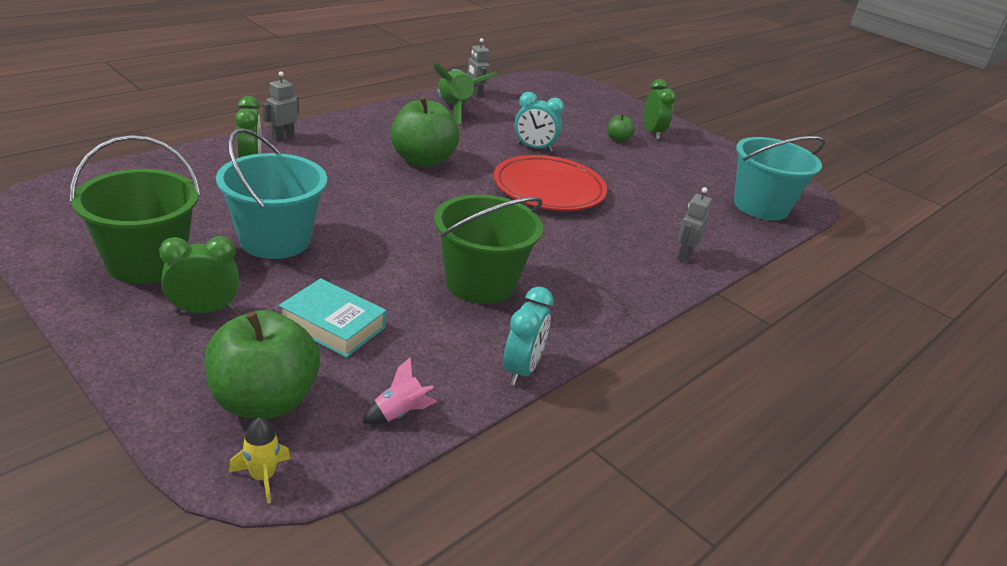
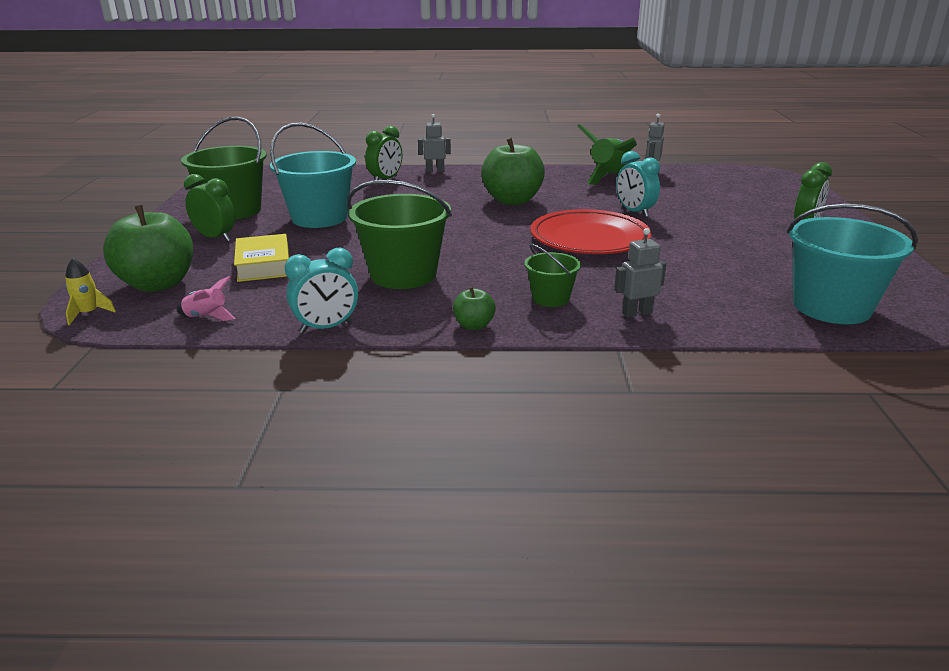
camera: 50 degrees right, 5 degrees down
turquoise book [279,278,387,358] -> yellow book [234,234,289,282]
green apple [607,114,635,142] -> green apple moved to [453,287,496,330]
none -> green bucket [524,244,581,307]

